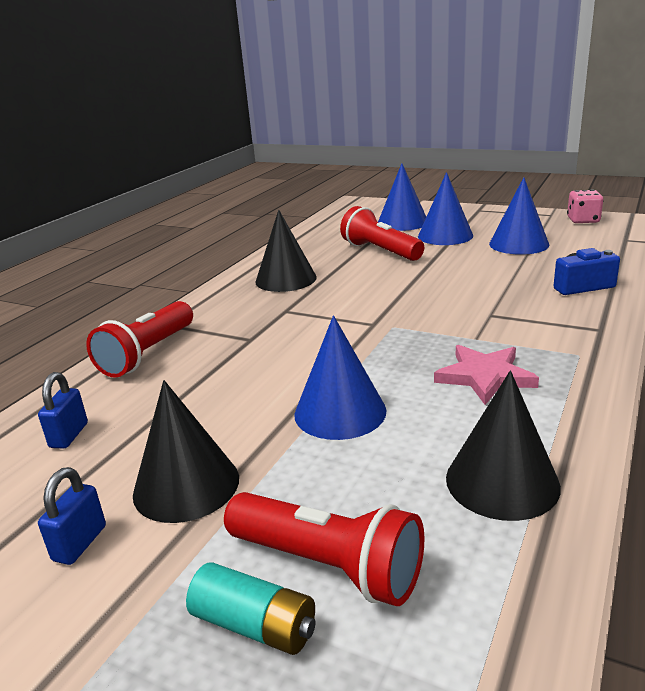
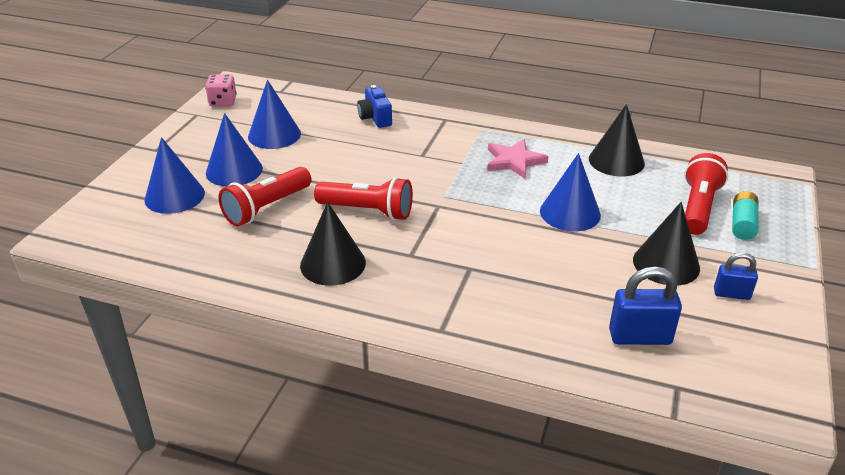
camera: 100 degrees left, 10 degrees up
blue padlock [38,372,88,448] -> blue padlock [609,266,682,345], size x1.62
red flashlight [86,301,193,378] -> red flashlight moved to [314,177,413,221]

